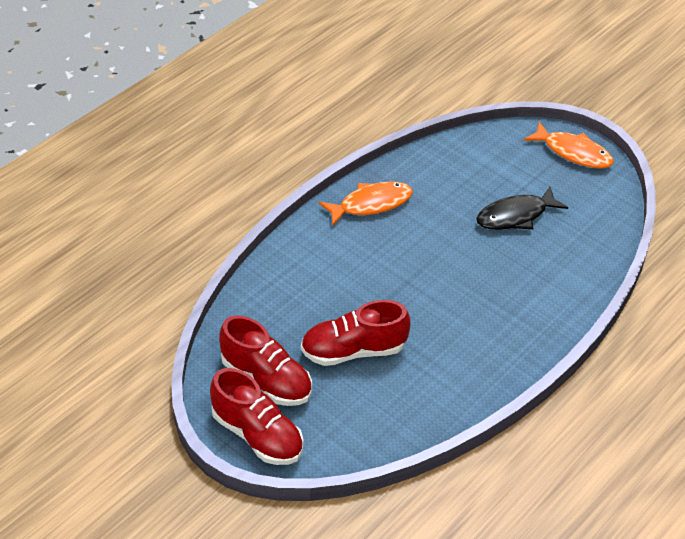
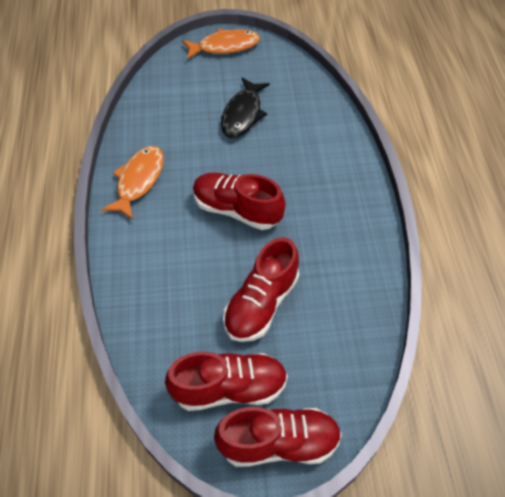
camera: 45 degrees left, 10 degrees up
none -> red shoe [193,172,285,230]

